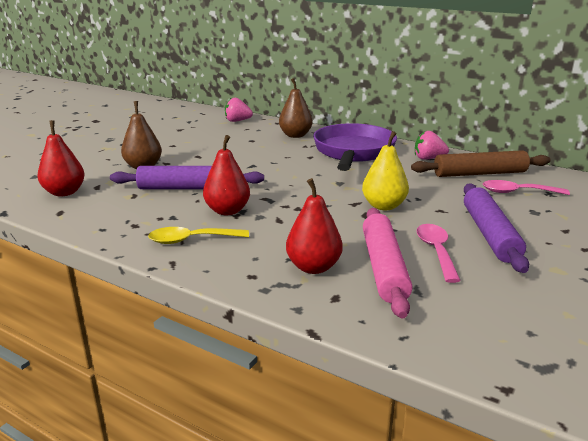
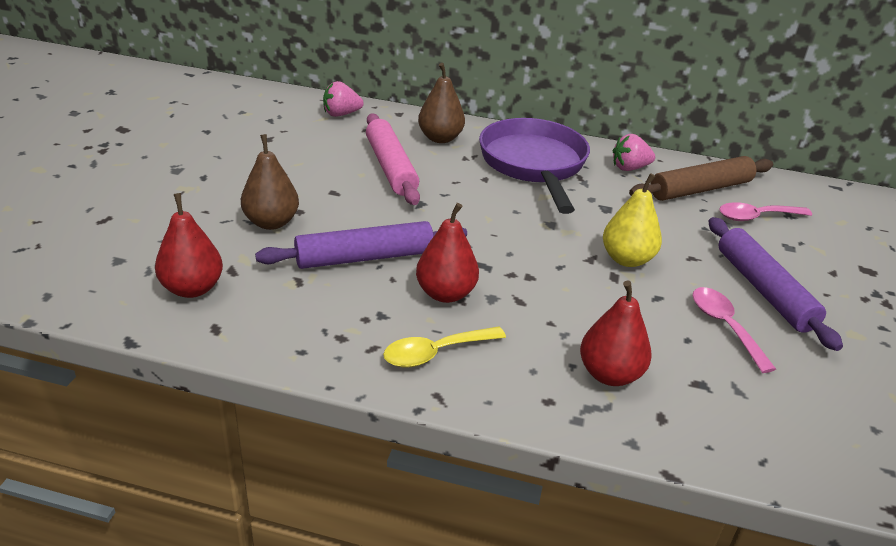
camera: 20 degrees left, 10 degrees up
pink rolling pin [363,208,412,319] -> pink rolling pin moved to [366,113,420,205]

